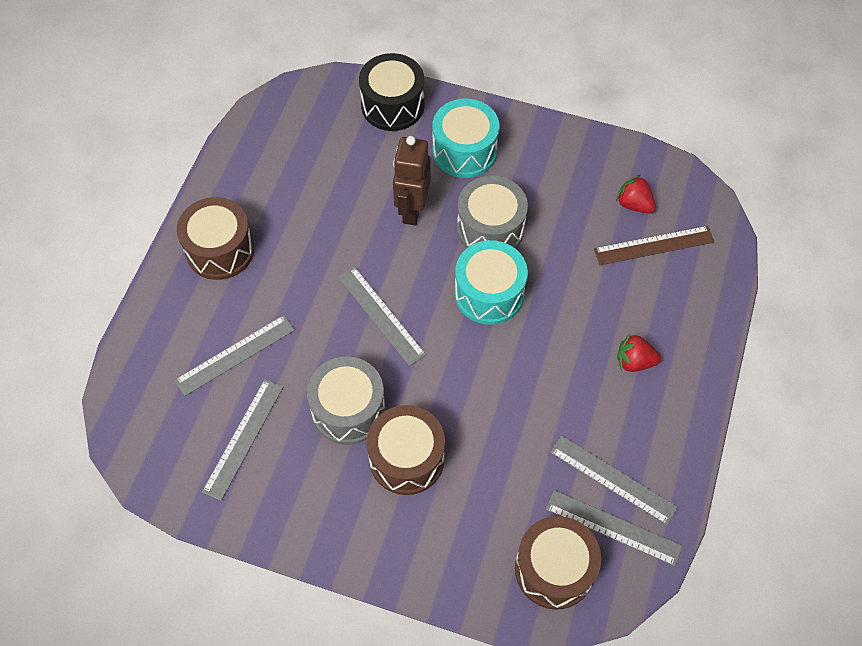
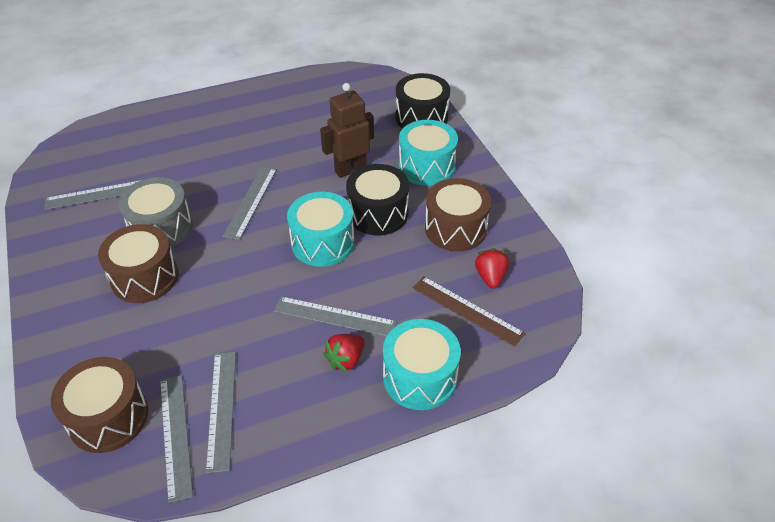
camera: 50 degrees right, 15 degrees down
grey ruler [174,315,295,396] -> grey ruler moved to [274,296,396,336]
brown drum [177,197,255,280] -> brown drum moved to [425,178,491,252]
grey drum [457,176,528,249] -> black drum [346,164,409,235]
red strawberry [617,333,661,372] -> red strawberry turned 105 degrees counterclockwise [323,334,365,373]
none -> turquoise drum [383,319,461,410]

